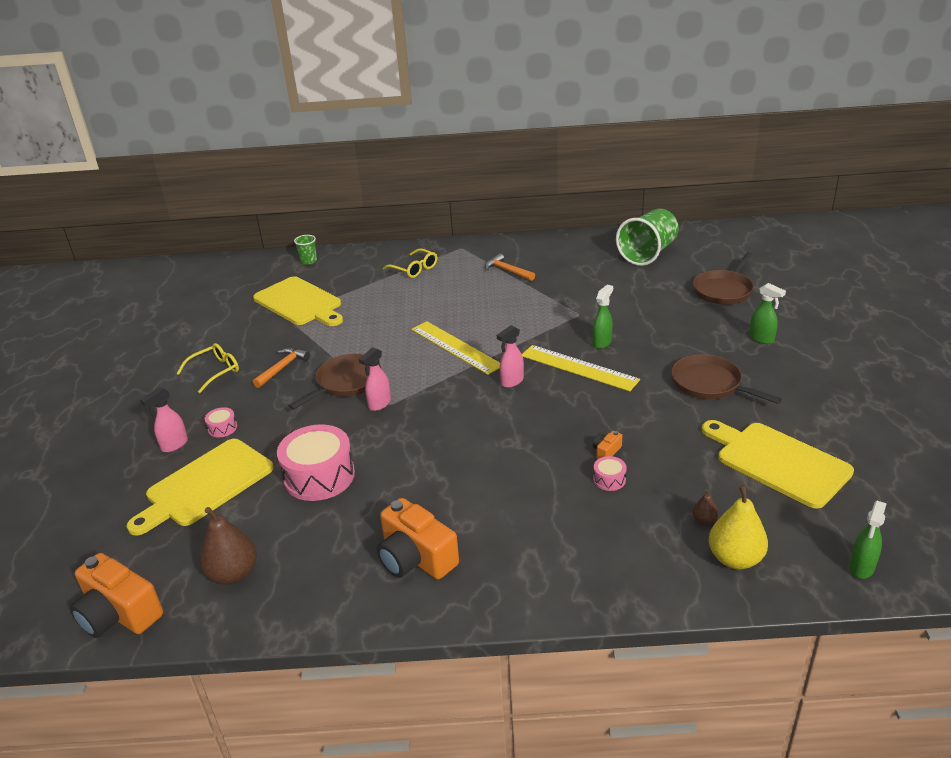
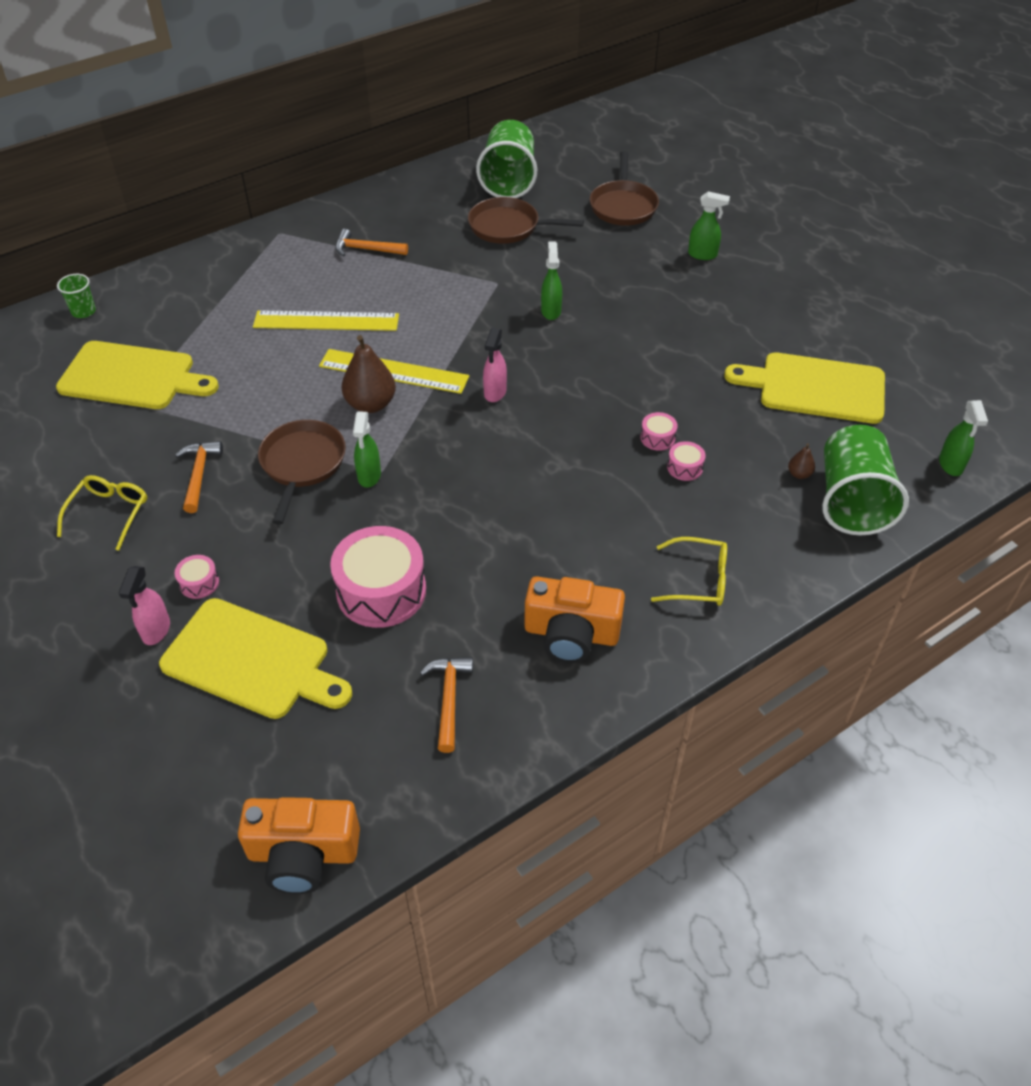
camera: 35 degrees left, 15 degrees up
yellow cutting board [127,439,274,536] -> yellow cutting board turned 75 degrees counterclockwise [159,598,352,719]
brown pear [199,507,257,585] -> brown pear moved to [342,335,396,413]
pink spray bottle [359,347,391,411] -> green spray bottle [353,411,381,488]
yellow glasses [383,248,437,278] -> yellow glasses moved to [651,537,727,606]
yellow ruler [522,345,640,391] -> yellow ruler moved to [253,310,399,331]
orange camera [593,431,622,459] -> pink drum [640,412,678,451]
brown pan [671,354,782,404] -> brown pan moved to [468,197,584,244]
yellow pear [709,484,768,569] -> green cup [822,425,909,536]
none -> orange hammer [420,657,473,753]

